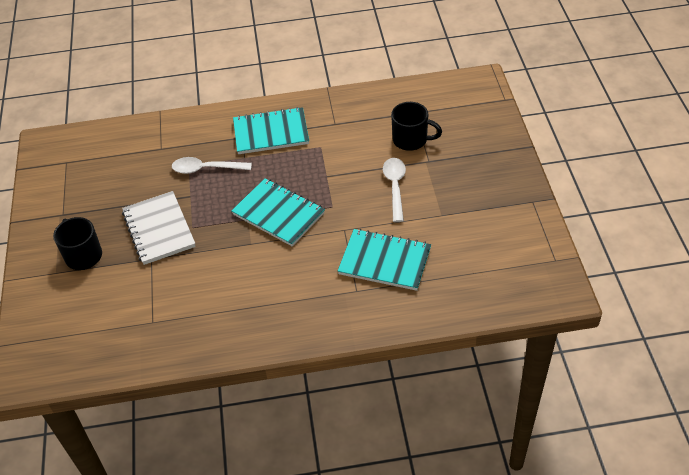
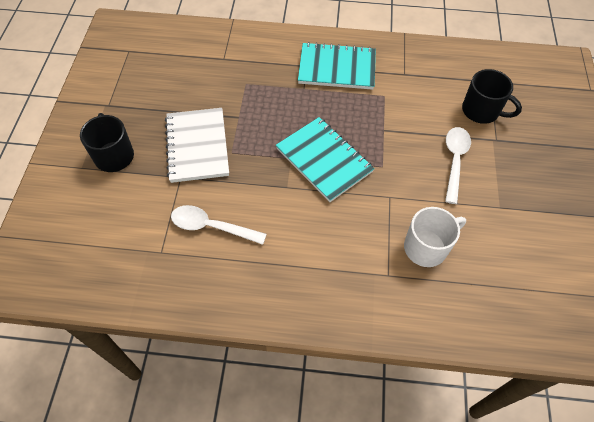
camera: 10 degrees right, 10 degrees up
white spoon [172,157,252,174] -> white spoon moved to [171,205,267,245]
turquoise notebook [338,229,431,291] -> white mug [404,207,466,267]

